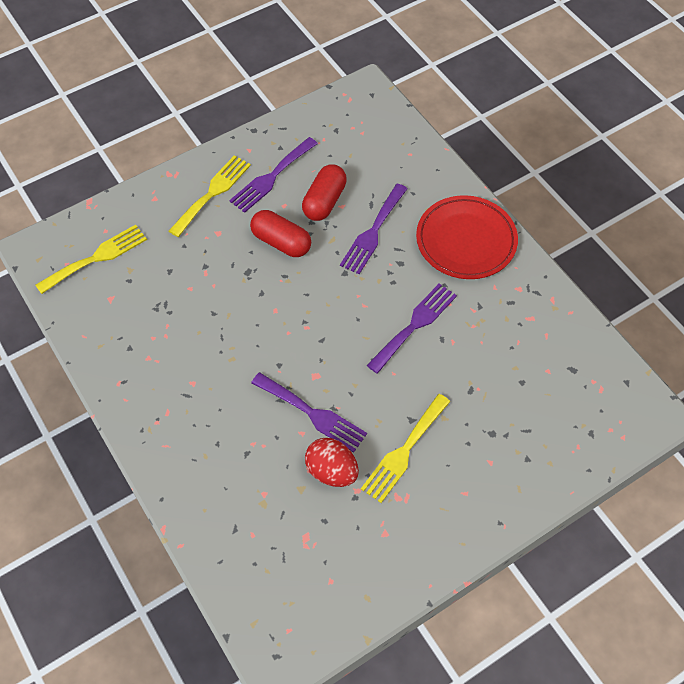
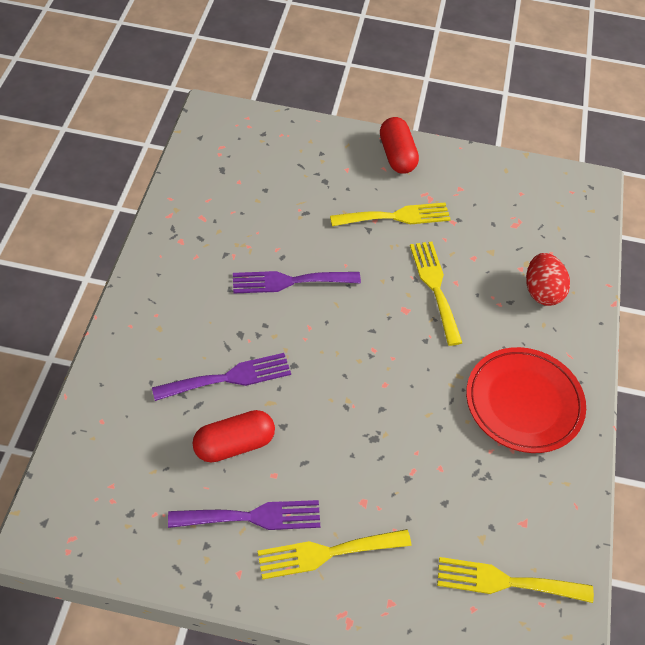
camera: 140 degrees left, 5 degrees down
red capsule [250,210,311,257] -> red capsule moved to [380,117,419,174]
purple fork [251,372,367,452] -> yellow fork [410,242,462,346]
red egg [305,438,359,487] -> red egg moved to [526,253,570,306]
red plate [416,195,518,279] -> red plate moved to [466,347,586,453]

